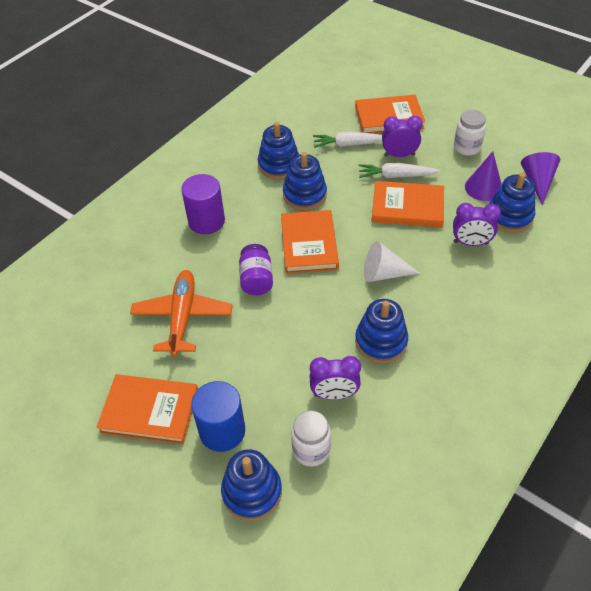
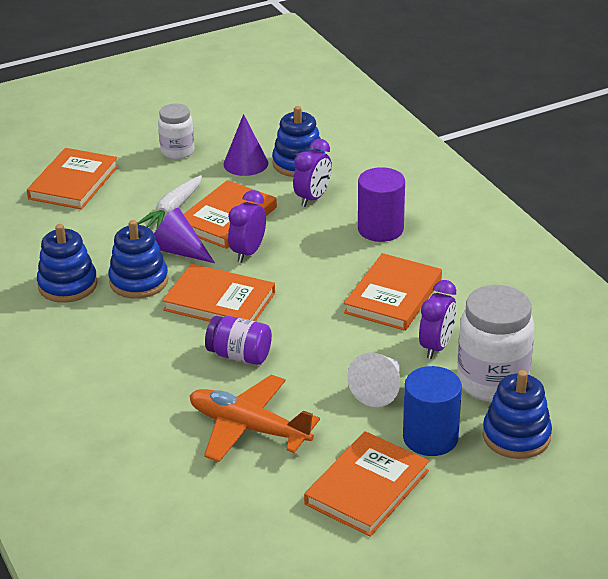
camera: 65 degrees left, 15 degrees down
purple cylinder [181,174,225,234] -> purple cylinder moved to [358,167,405,242]
white jar [291,410,331,467] -> white jar [457,285,534,402], size x1.68
white carrot [313,132,382,148] -> none
blue stacking toy [355,299,408,363] -> orange book [344,253,442,331]
white cone [364,241,420,282] -> white cone moved to [347,352,400,407]
purple clock [382,116,423,157] -> purple clock moved to [228,190,266,263]
purple cone [521,152,560,205] -> purple cone moved to [154,208,215,263]

